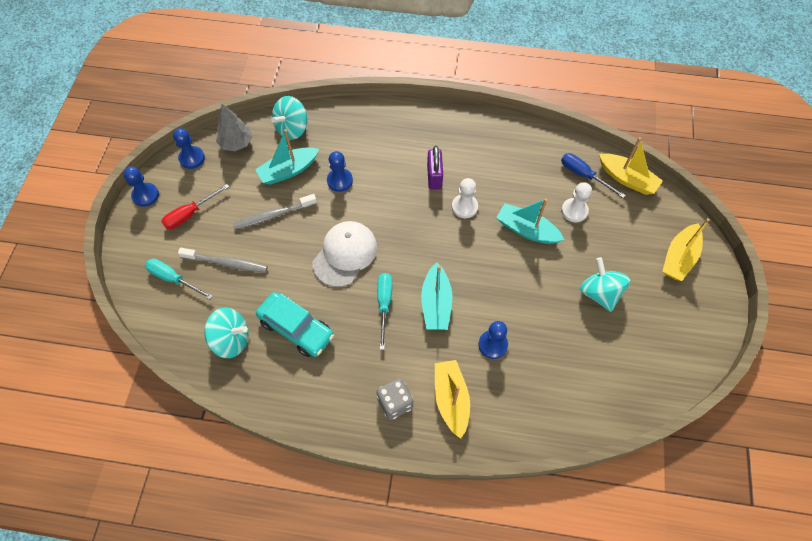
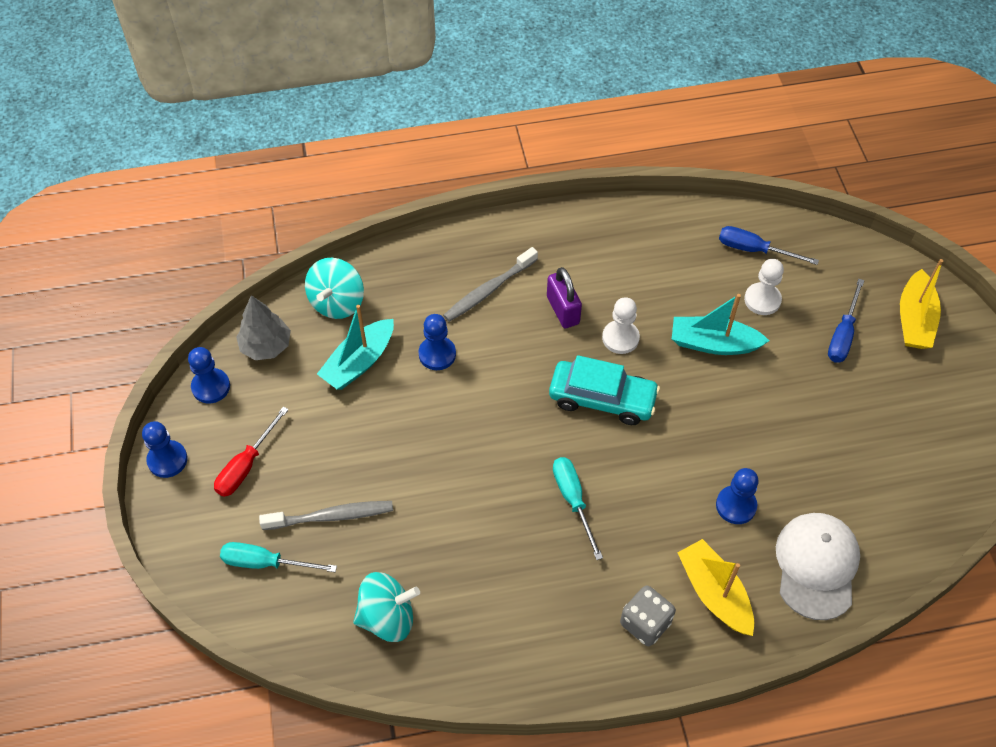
camera: 20 degrees left, 5 degrees down
grey toothbrush [233,194,317,230] -> grey toothbrush moved to [443,247,538,322]
turquoise car [256,292,334,357] -> turquoise car moved to [549,355,660,425]
white cap [312,221,377,287] -> white cap moved to [776,513,860,620]
turquoise boat [421,262,453,330] -> none
turquoise spinning top [580,257,630,312] -> none
yellow boat [599,137,663,195] -> none
none -> blue screwdriver [828,279,864,363]

